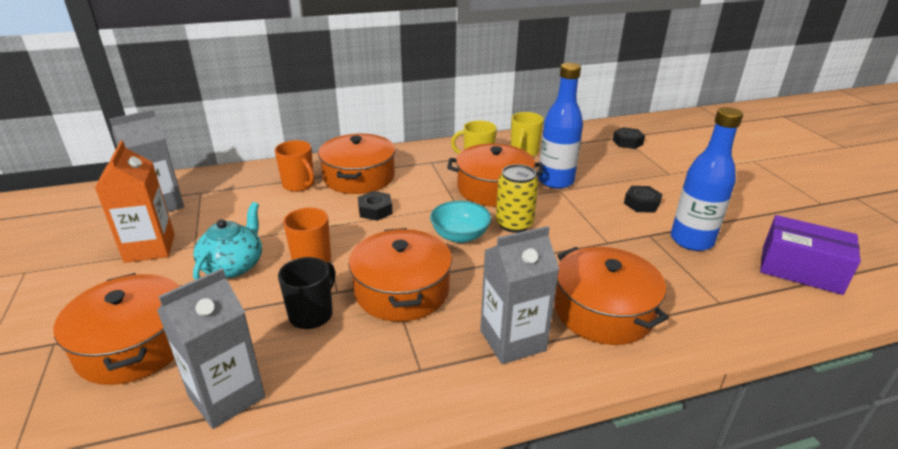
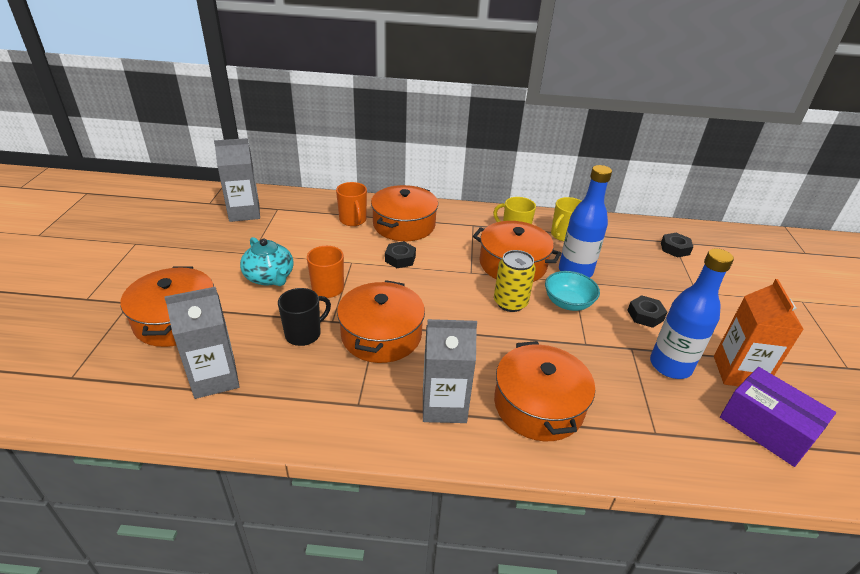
camera: 20 degrees right, 5 degrees up
orange carton [95,141,175,263] -> orange carton moved to [714,279,804,386]
turquoise teapot [193,202,262,280] -> turquoise teapot turned 105 degrees clockwise [240,237,294,286]
turquoise bowl [430,201,491,243] -> turquoise bowl moved to [545,271,600,311]

